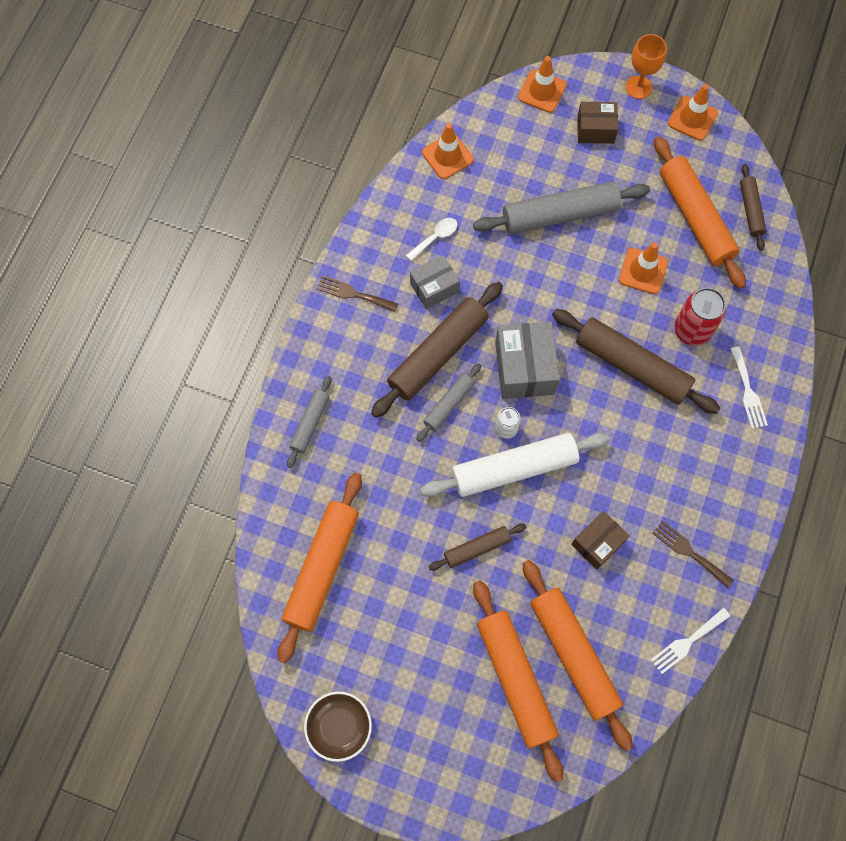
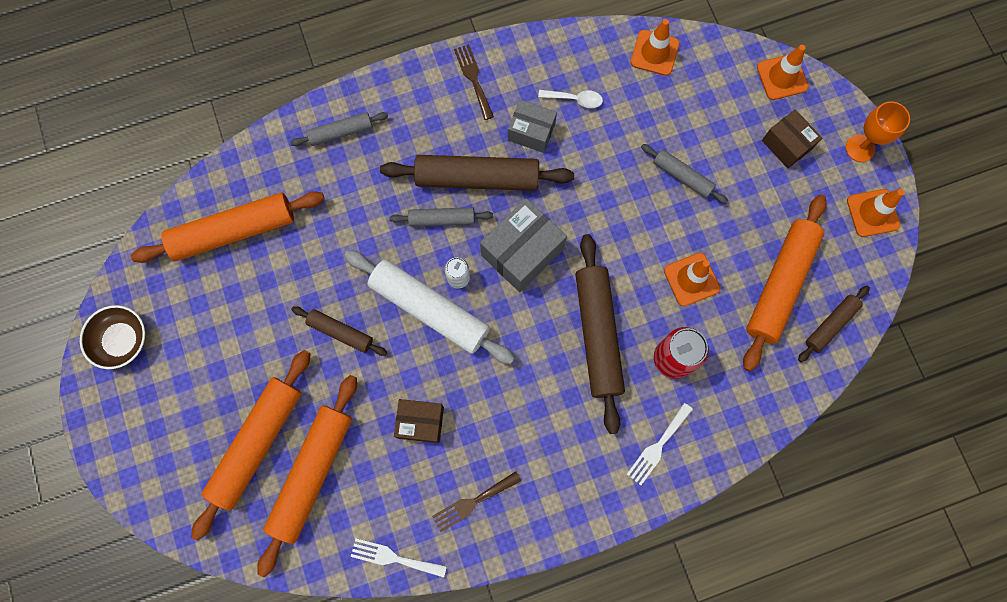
camera: 50 degrees right, 5 degrees up
grey rolling pin [473,181,650,234] -> grey rolling pin [641,144,728,204], size x0.53
brown fork [652,520,734,588] -> brown fork turned 120 degrees counterclockwise [432,471,521,532]

